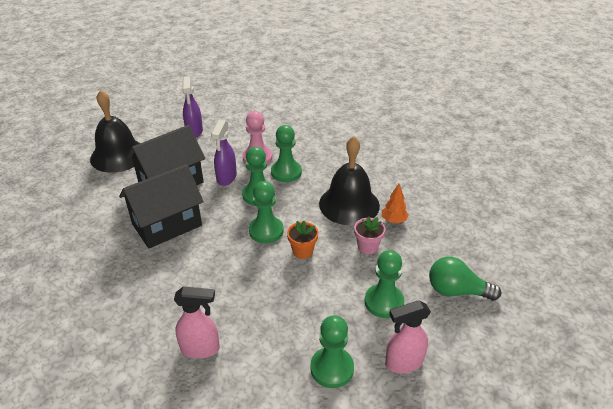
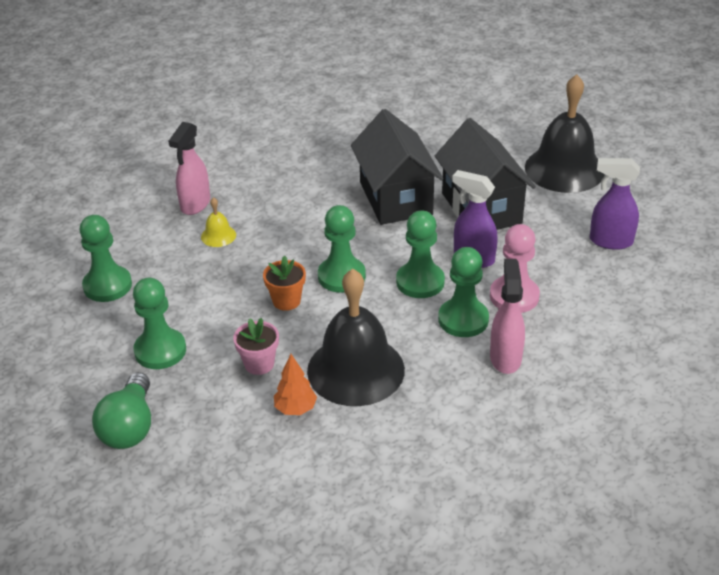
camera: 110 degrees right, 0 degrees up
pink spray bottle [385,300,431,373] -> pink spray bottle moved to [490,259,525,374]
green light bulb [429,256,501,301] -> green light bulb turned 150 degrees clockwise [92,372,151,449]
none -> yellow bell [201,197,236,247]

